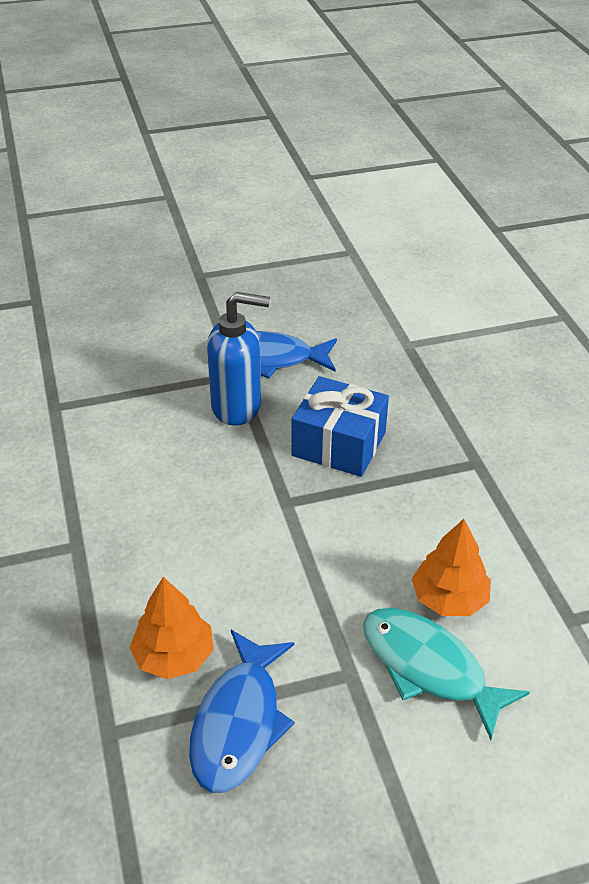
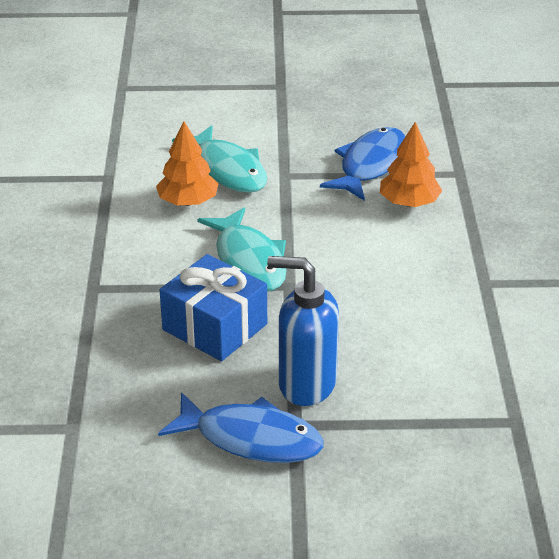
camera: 165 degrees left, 5 degrees down
none -> turquoise fish [197,207,287,291]

